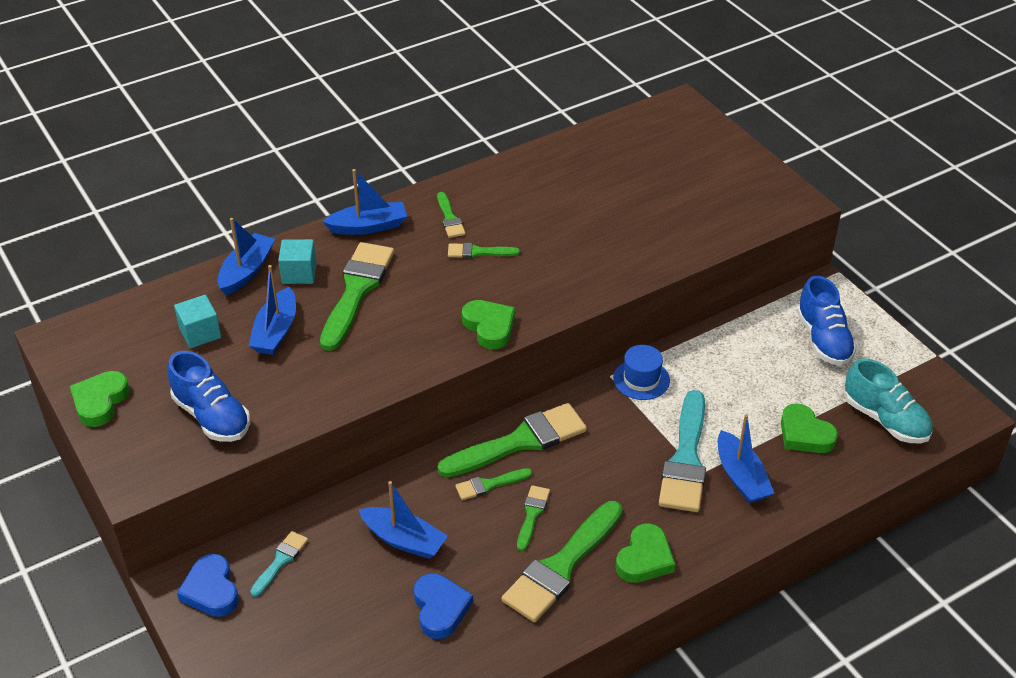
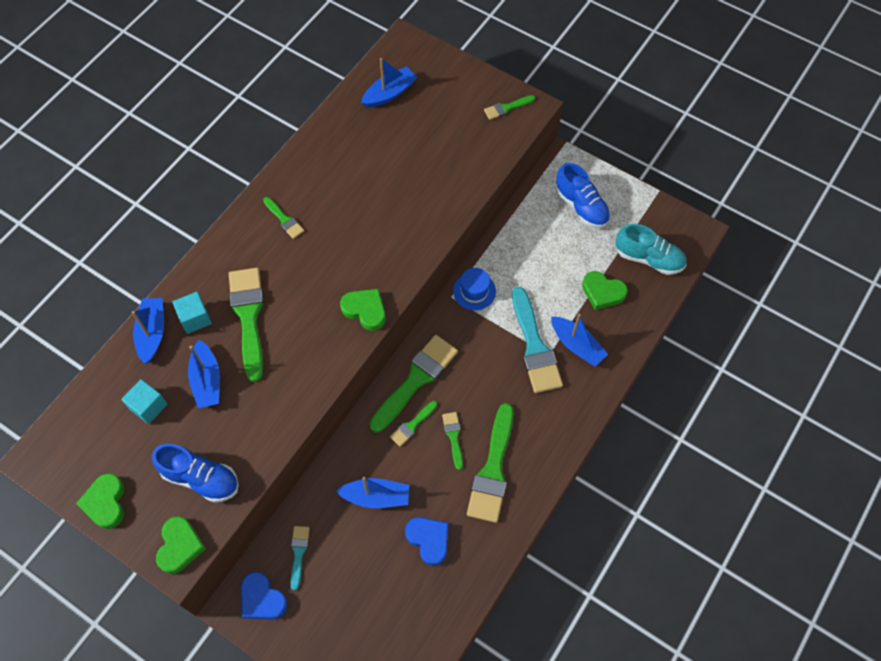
camera: 25 degrees left, 20 degrees up
blue boat [322,169,407,235] -> blue boat moved to [361,58,417,108]
green brush [448,243,520,258] -> green brush moved to [484,95,535,120]
green heart [616,523,675,583] -> green heart moved to [156,516,206,574]

